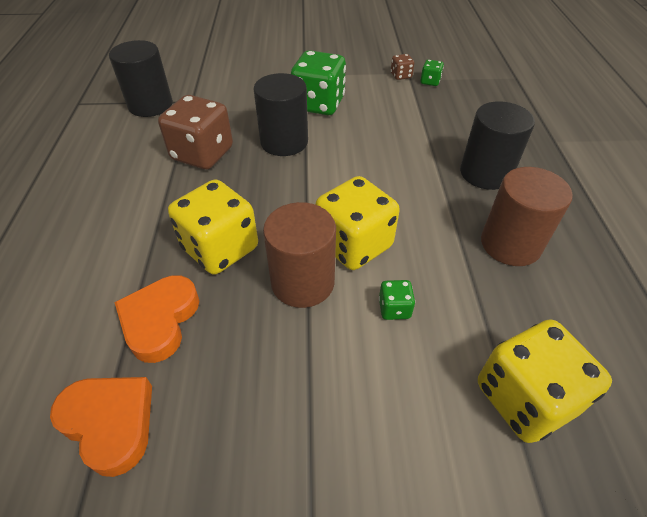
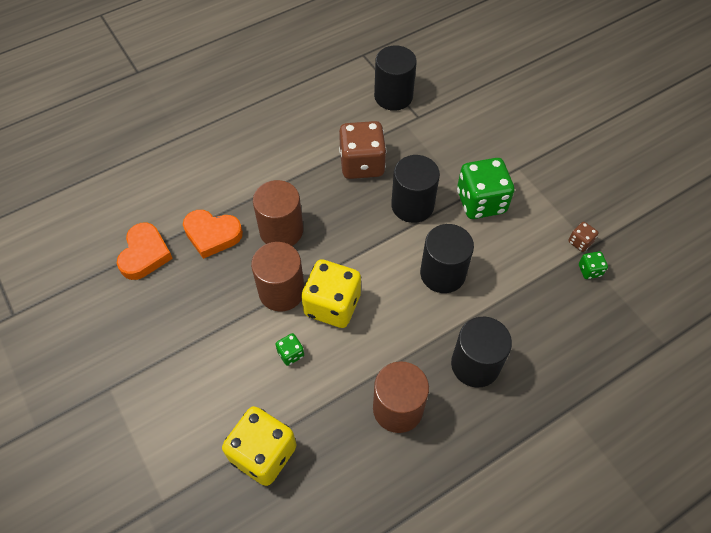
camera: 60 degrees right, 10 degrees up
orange heart [114,275,199,363] -> orange heart turned 150 degrees counterclockwise [183,210,243,259]
yellow dice [168,179,258,275] -> brown cylinder [253,180,303,246]
none -> black cylinder [420,224,474,293]

